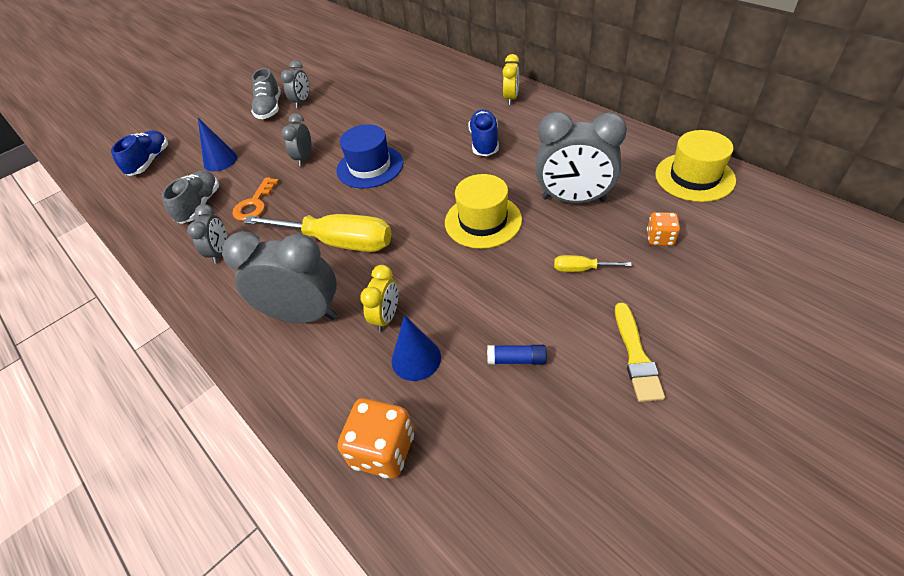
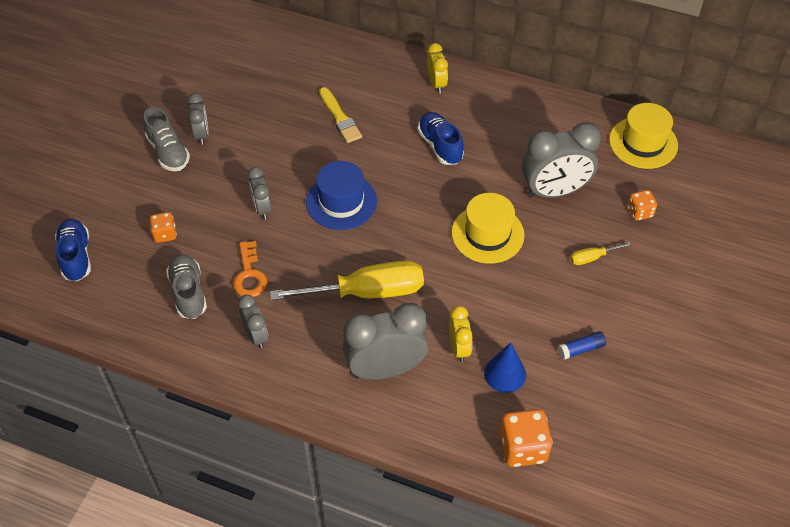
camera: 30 degrees left, 5 degrees up
blue cone [198,118,237,171] -> orange dice [150,212,177,243]
yellow brush [615,303,665,402] -> yellow brush moved to [319,87,362,143]

